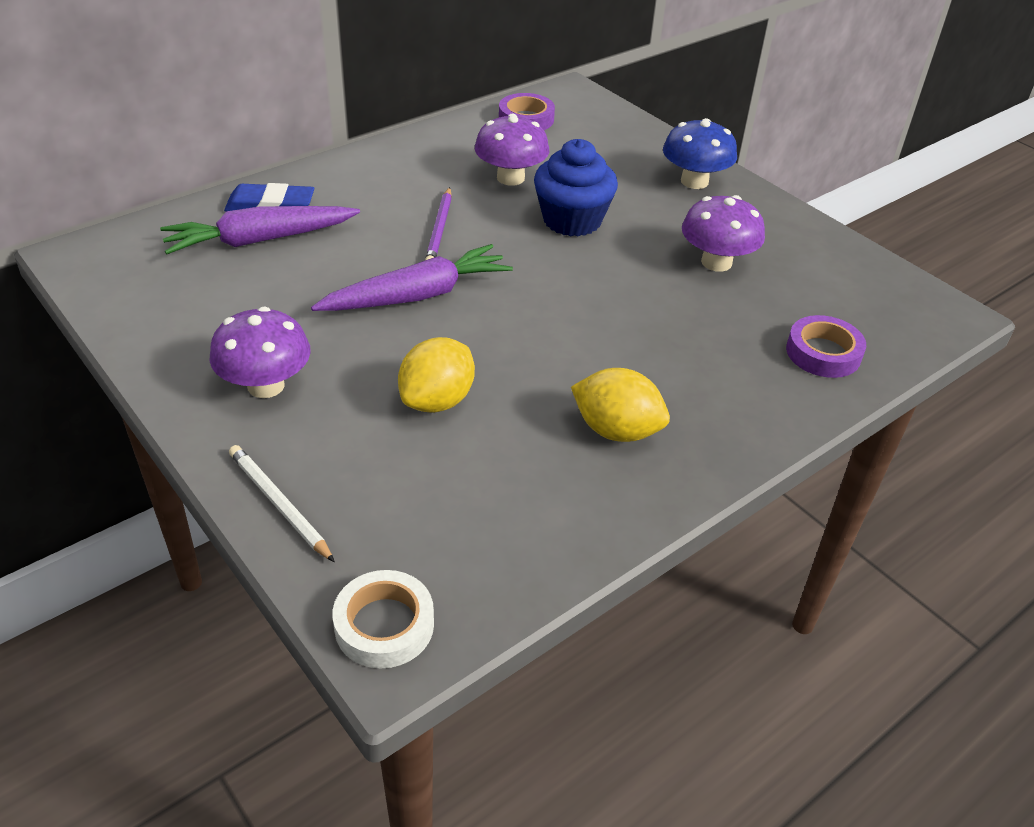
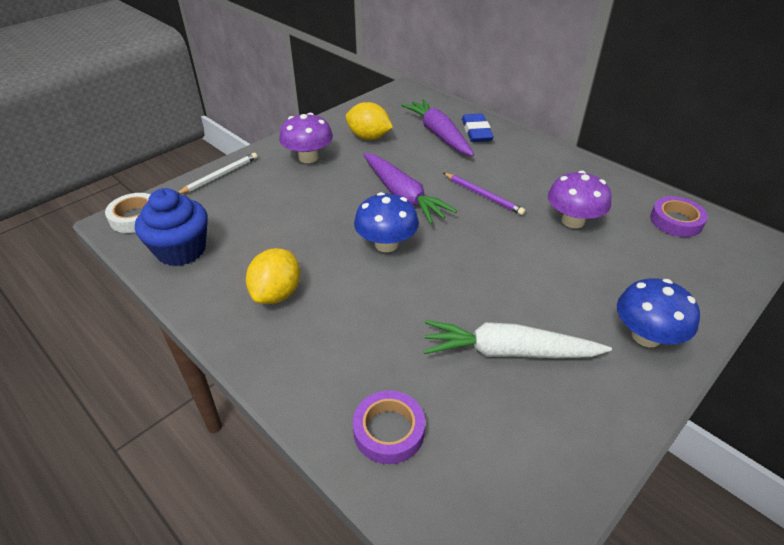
camera: 85 degrees right, 0 degrees up
yellow lemon [398,337,475,413] -> yellow lemon moved to [346,102,393,140]
purple pencil [425,187,452,260] -> purple pencil turned 135 degrees counterclockwise [443,173,526,215]
blue cupcake [534,139,618,237] -> blue cupcake moved to [135,188,208,266]
purple mushroom [682,195,765,272] -> white carrot [424,320,612,358]
none -> blue mushroom [354,192,419,252]

